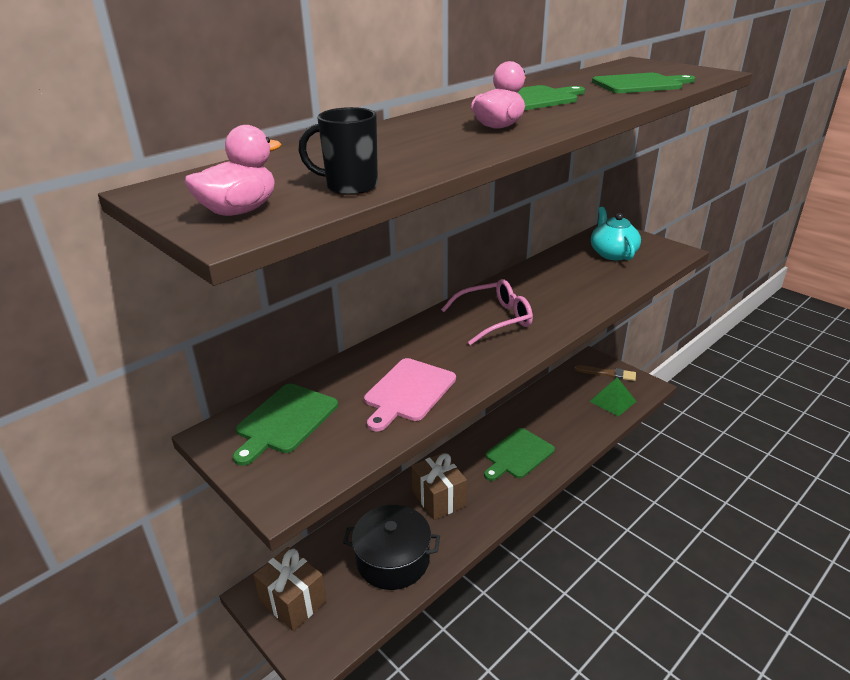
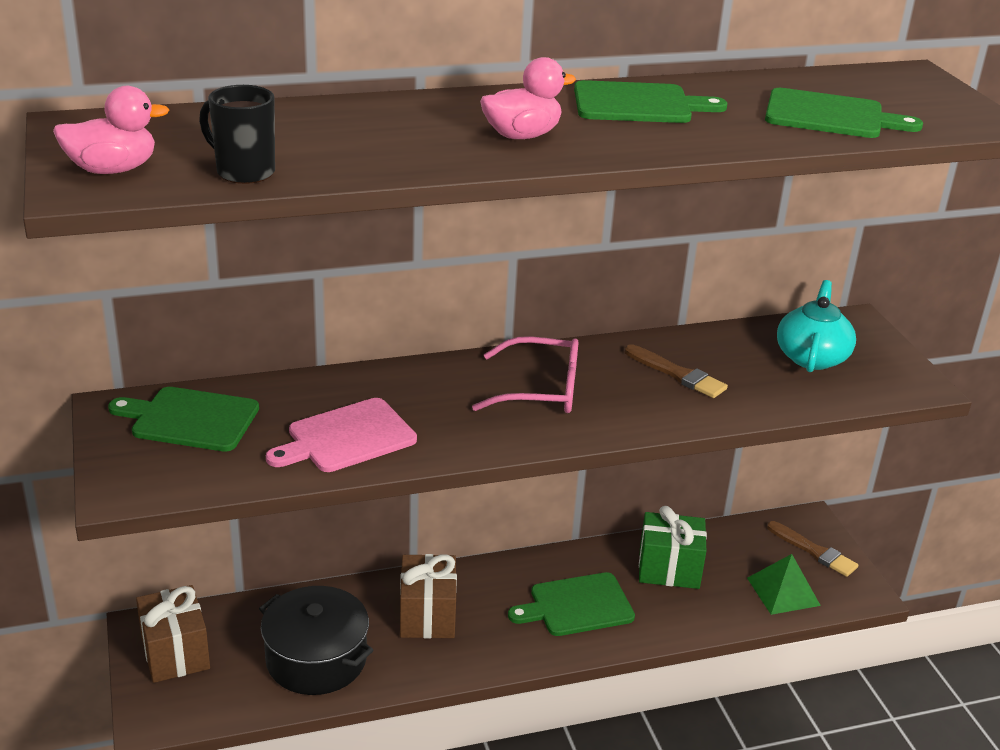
camera: 25 degrees right, 0 degrees up
green cutting board [233,384,338,466] -> green cutting board turned 45 degrees clockwise [108,387,259,452]
none -> brown brush [625,344,728,398]
none -> green gift [639,506,707,589]

